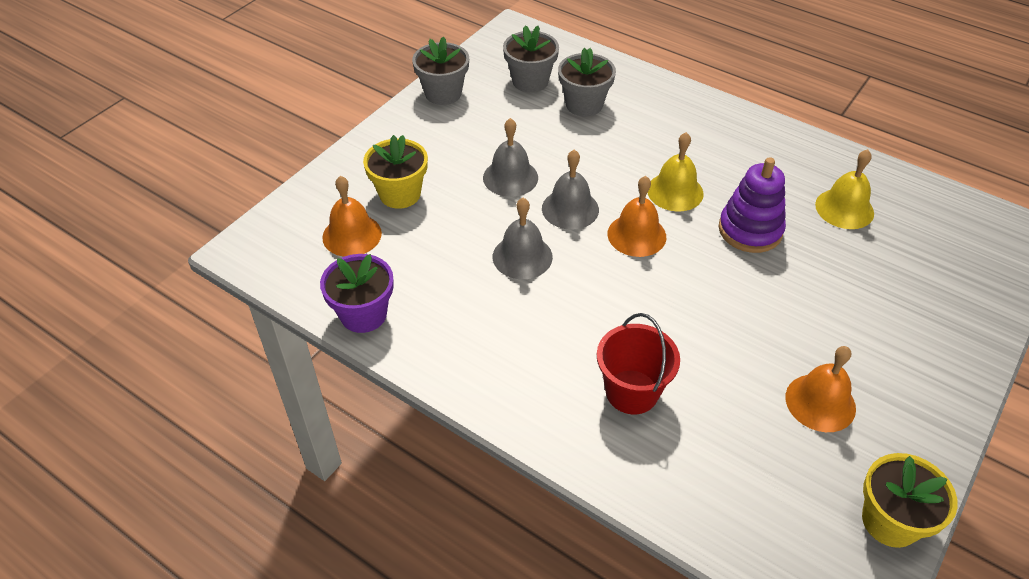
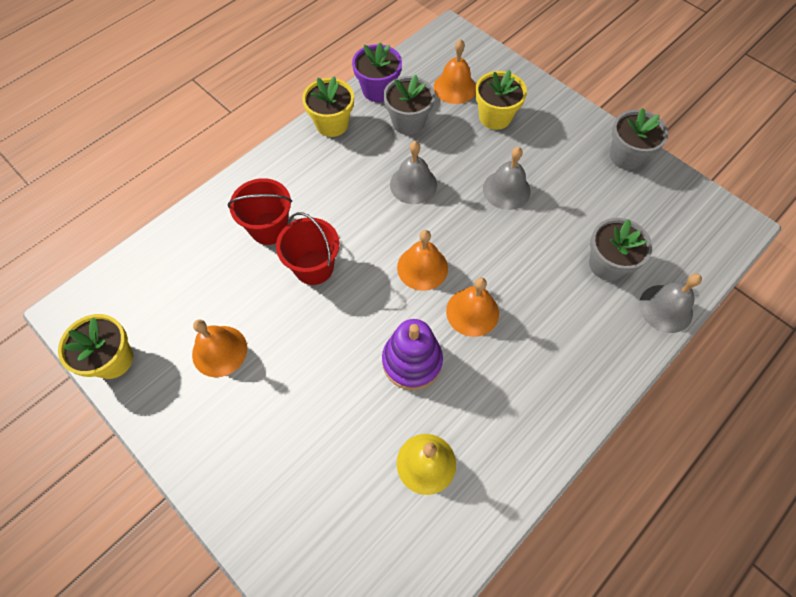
camera: 100 degrees right, 15 degrees up
grey flower pot [503,25,559,92] -> grey flower pot moved to [383,75,435,135]
grey bell [542,150,599,230] -> grey bell moved to [639,273,702,333]
yellow bell [648,132,704,211] -> orange bell [446,277,499,337]
none -> red bucket [276,212,340,285]
none -> yellow flower pot [302,76,354,137]

